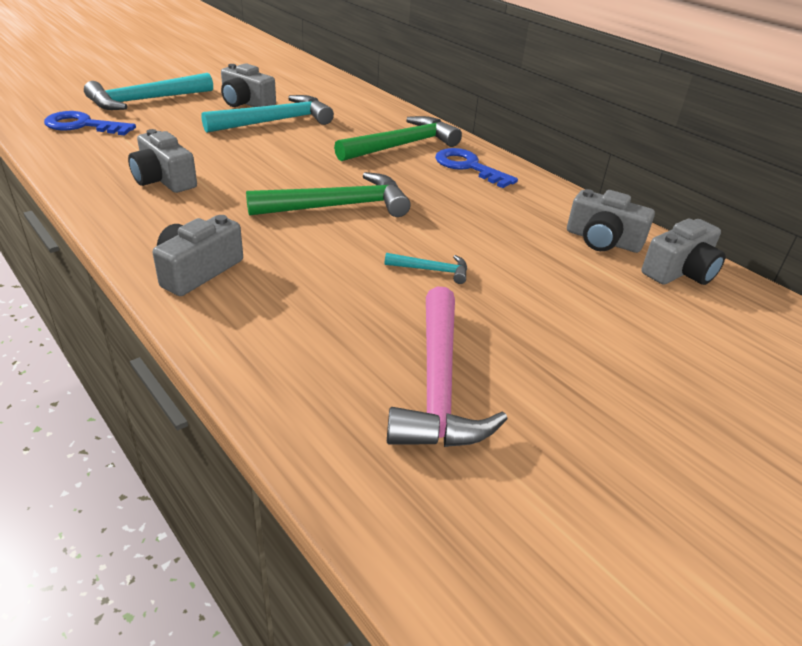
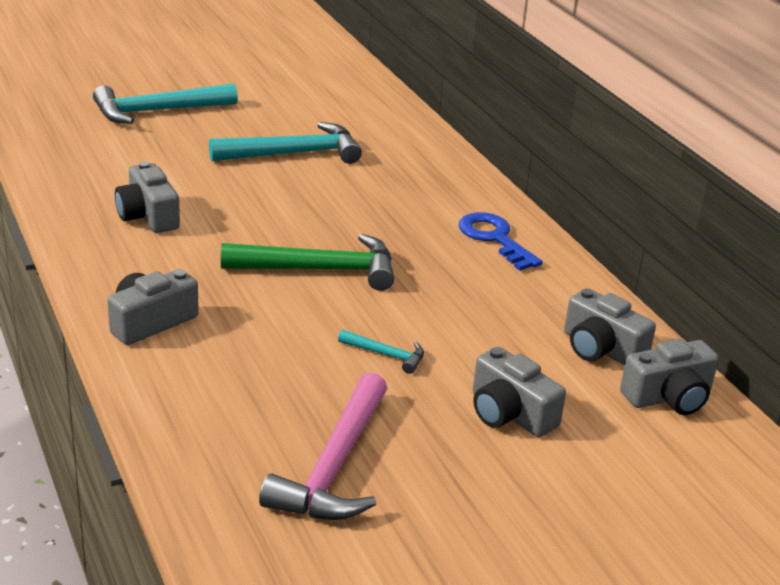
camera: 15 degrees right, 5 degrees down
blue key [44,111,136,135] -> none
grey camera [221,63,276,107] -> grey camera moved to [473,347,566,437]
green hammer [334,116,462,161] -> none

